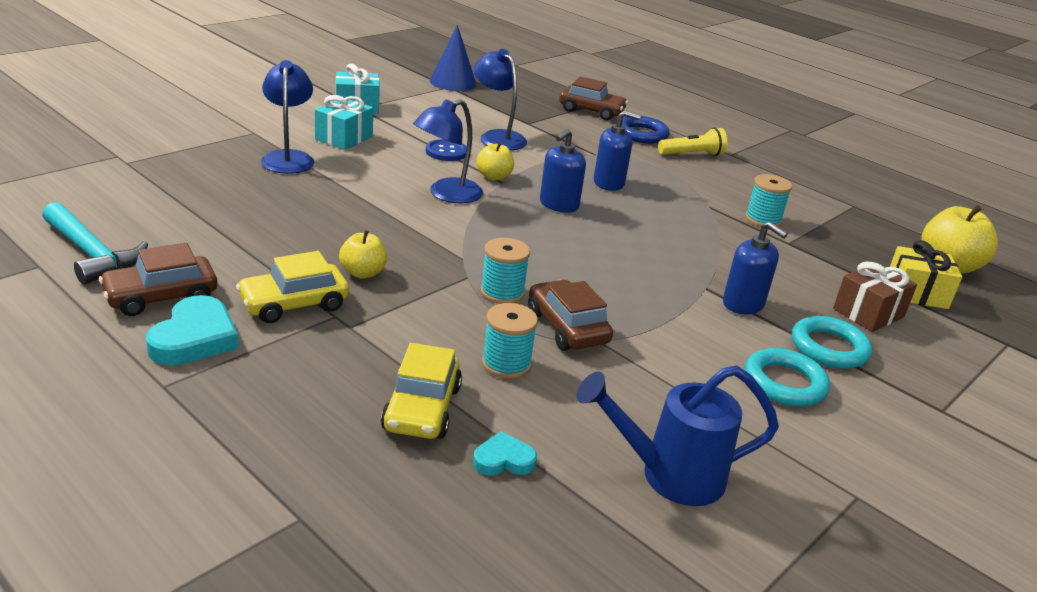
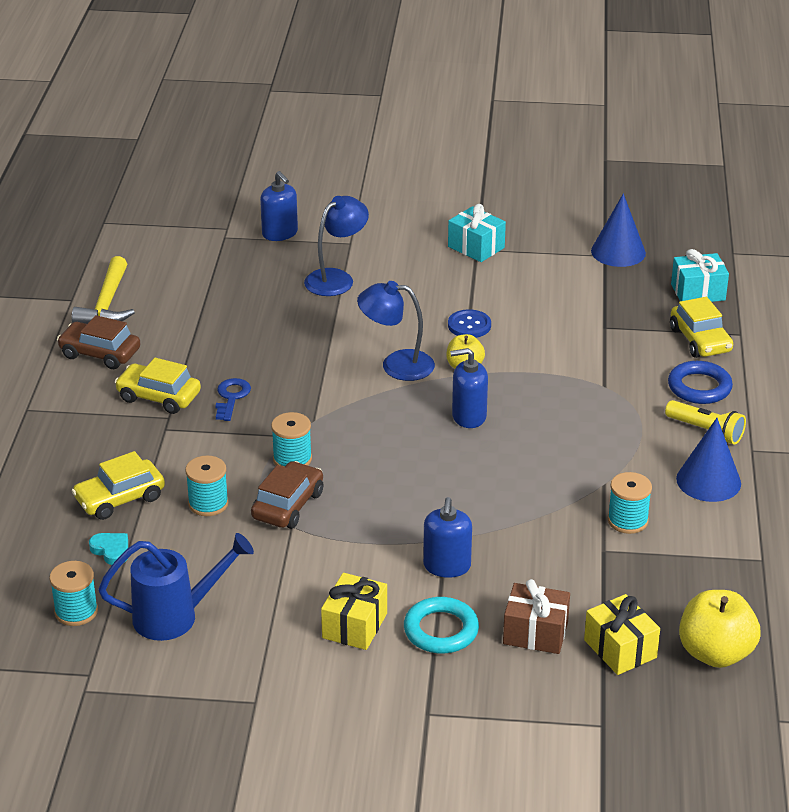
camera: 55 degrees right, 5 degrees up
turquoise hammer [42,202,148,285] -> yellow hammer [72,256,135,324]
turquoise heart [146,295,239,366] -> none
turquoise gift [315,95,373,150] -> turquoise gift moved to [671,249,729,302]
yellow apple [339,230,387,279] -> blue key [215,378,251,421]
blue lamp [474,49,527,150] -> none
brown car [559,76,628,121] -> yellow car [670,297,733,358]
blue watering can [577,365,779,506] -> blue watering can turned 120 degrees clockwise [98,533,254,641]
blue soap dispenser [594,111,641,191] -> blue soap dispenser moved to [260,171,298,241]
turquoise ring [745,348,830,407] -> yellow gift [321,573,387,650]
none -> turquoise spool [49,561,98,626]
none -> blue cone [676,418,741,502]

